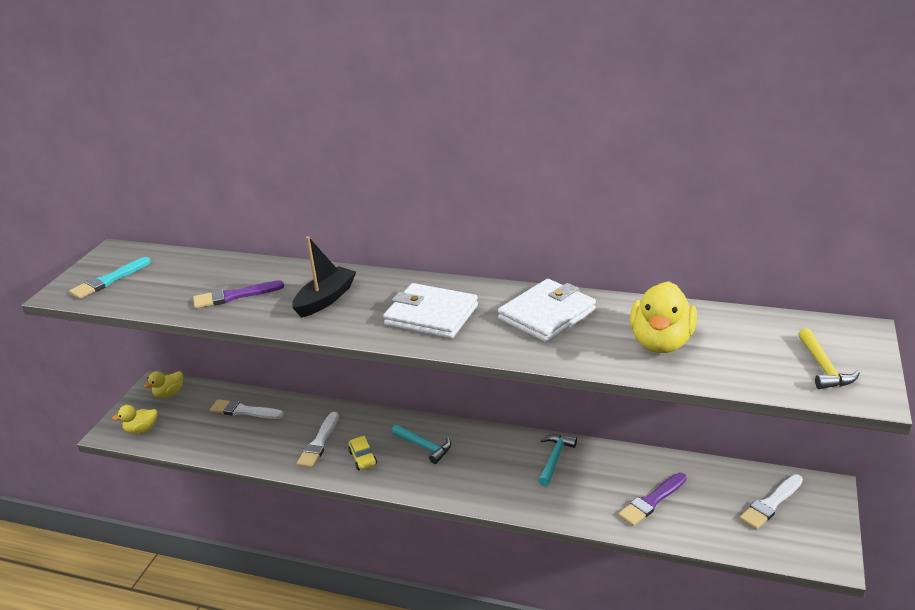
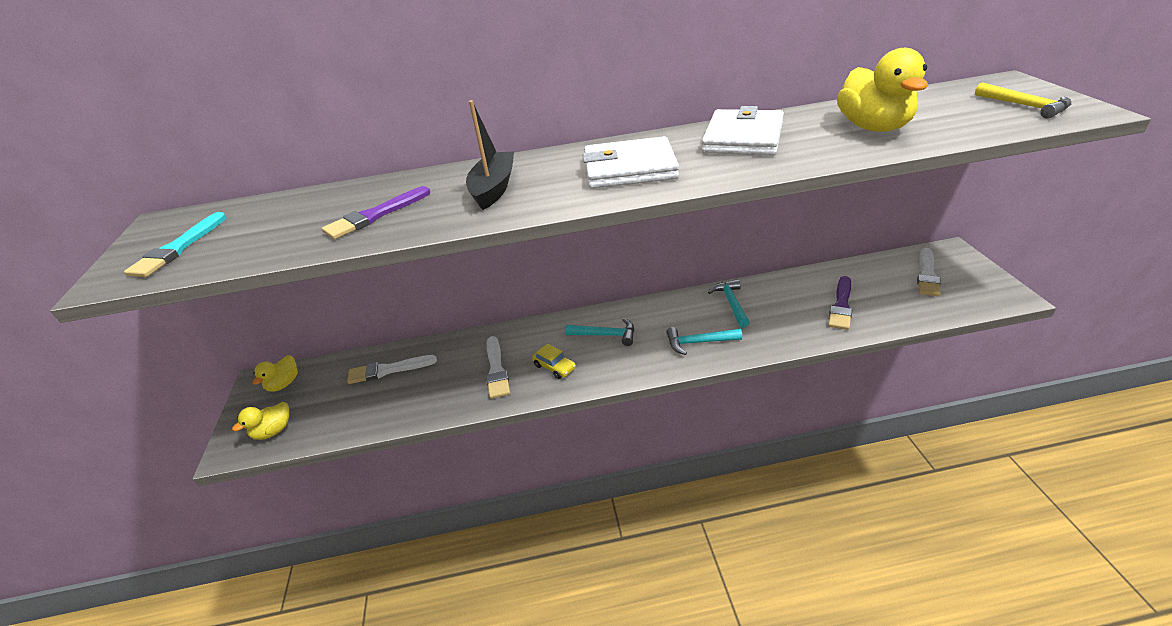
camera: 25 degrees left, 5 degrees up
none -> turquoise hammer [666,327,742,355]

